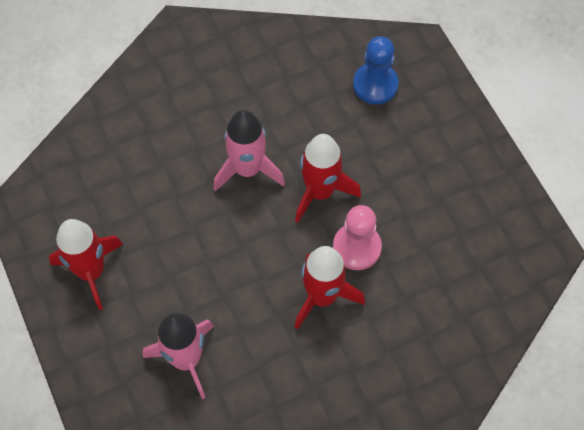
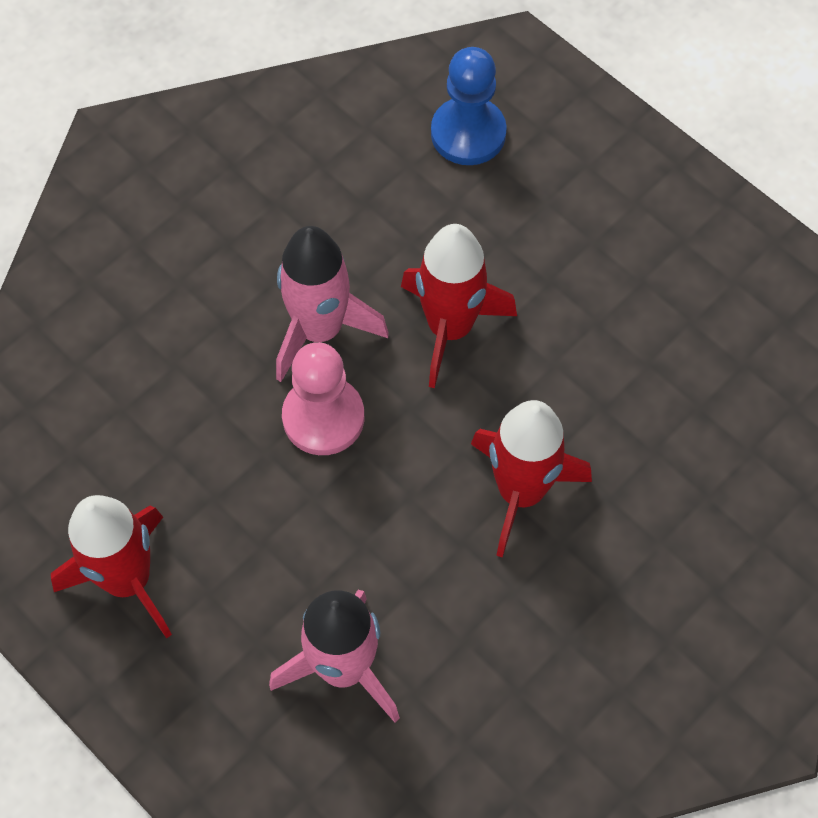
camera: 20 degrees left, 0 degrees up
pink pawn [333,205,382,270] -> pink pawn moved to [282,342,364,455]

